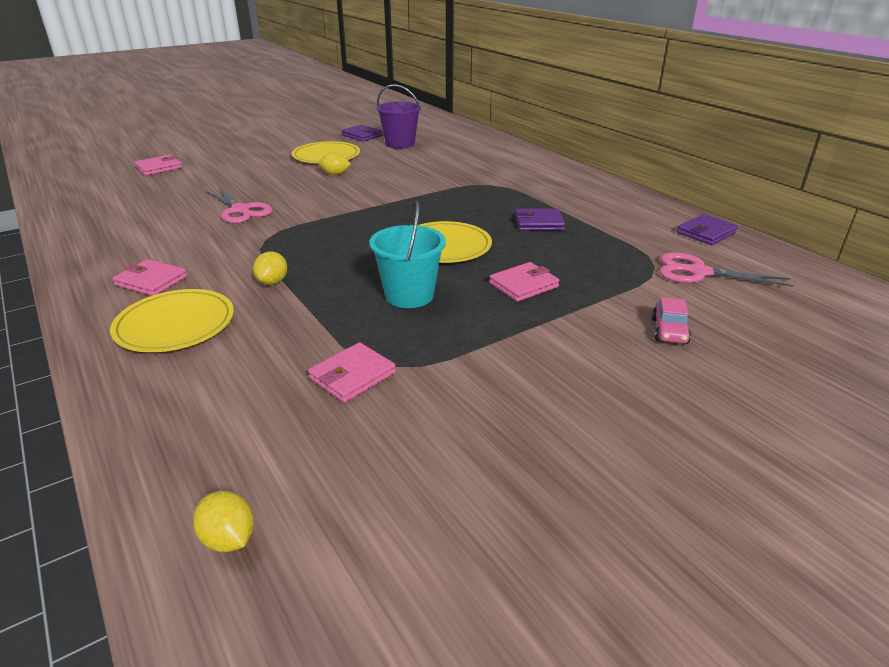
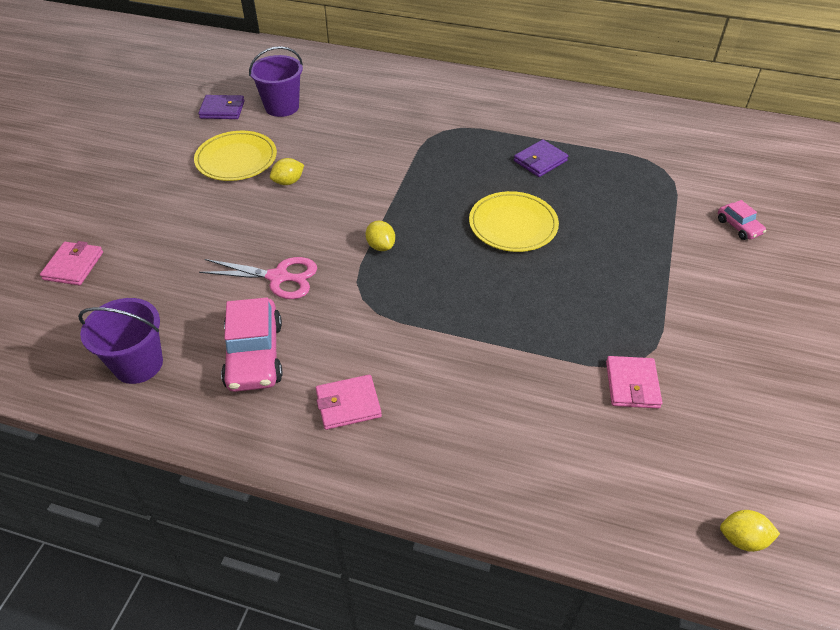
camera: 40 degrees left, 15 degrees up
yellow plate [110,289,234,352] -> none
yellow lemon [253,251,287,285] -> yellow lemon moved to [366,221,395,251]
turquoise bucket [369,201,446,308] -> none
pink wallet [489,262,559,302] -> none
pink scissors [659,252,794,287] -> none
purple wallet [677,214,738,245] -> none
none -> purple bucket [78,298,163,384]
none -> pink car [221,297,283,392]

